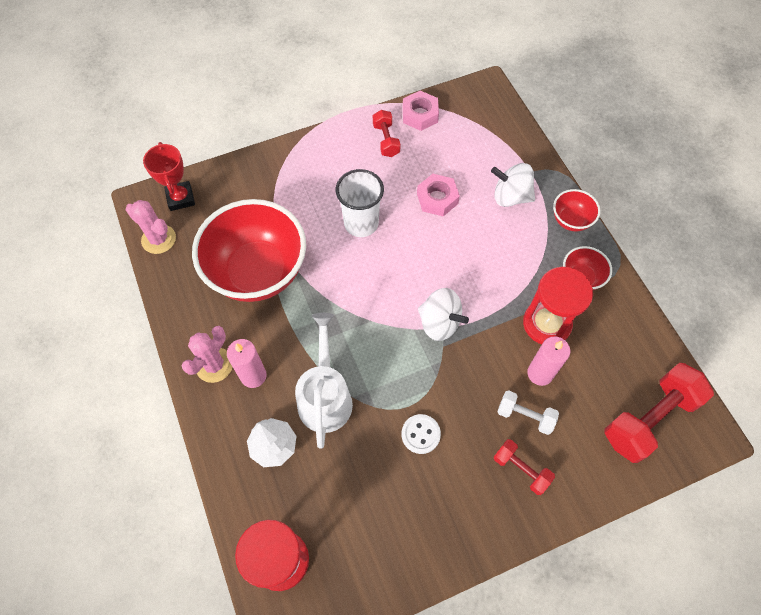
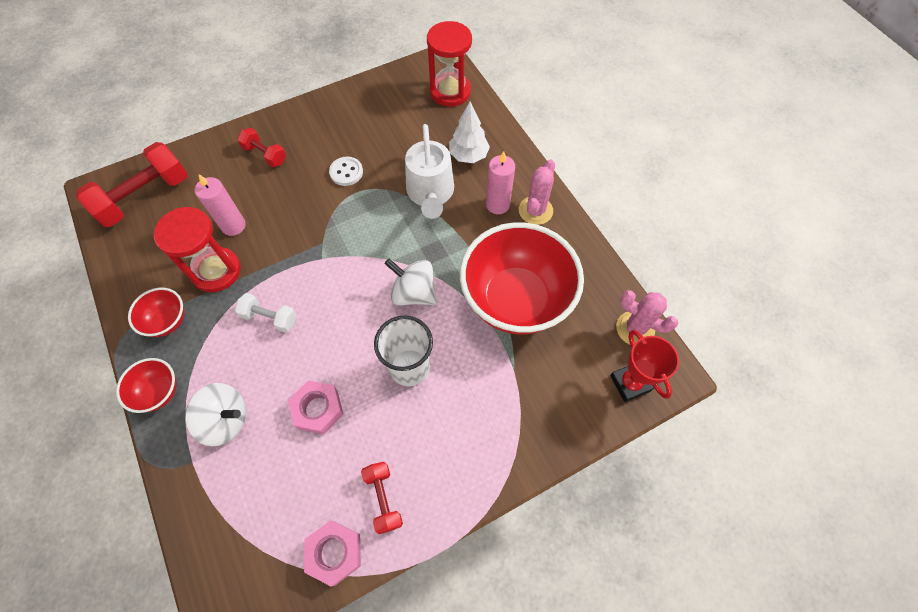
camera: 175 degrees right, 0 degrees up
white spinning top [418,288,469,341] -> white spinning top moved to [384,259,437,305]
white dumbbell [497,390,559,435] -> white dumbbell moved to [235,293,296,333]

